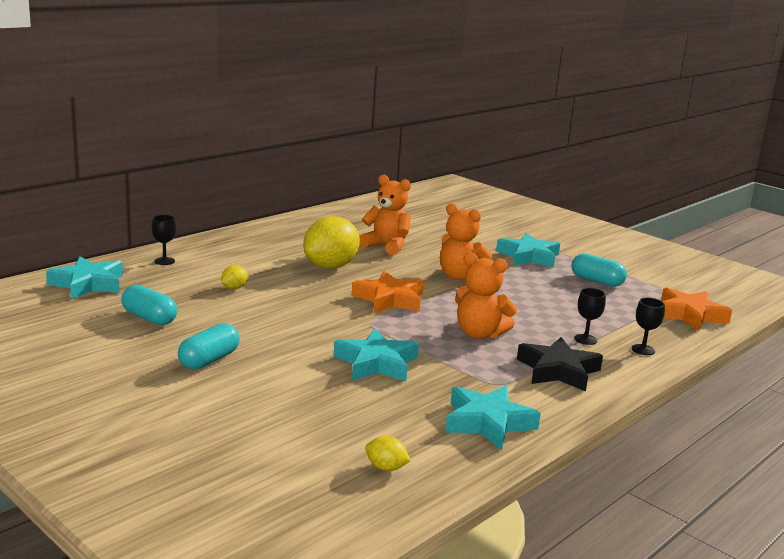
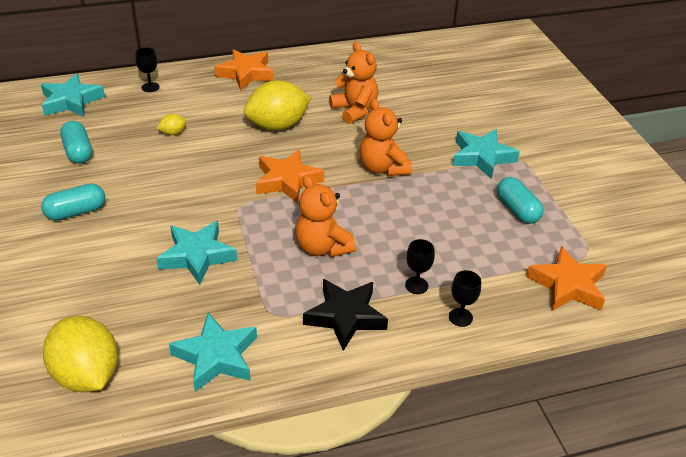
camera: 30 degrees right, 20 degrees up
yellow lemon [365,436,411,471] -> yellow lemon [43,316,118,392], size x2.33
none -> orange star [214,49,274,91]

